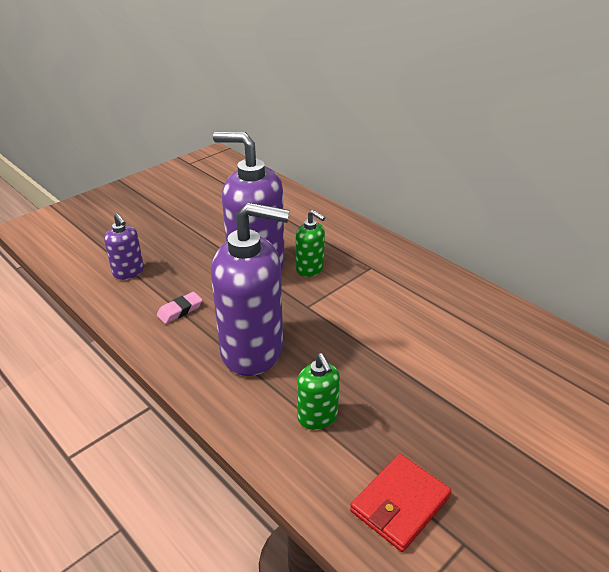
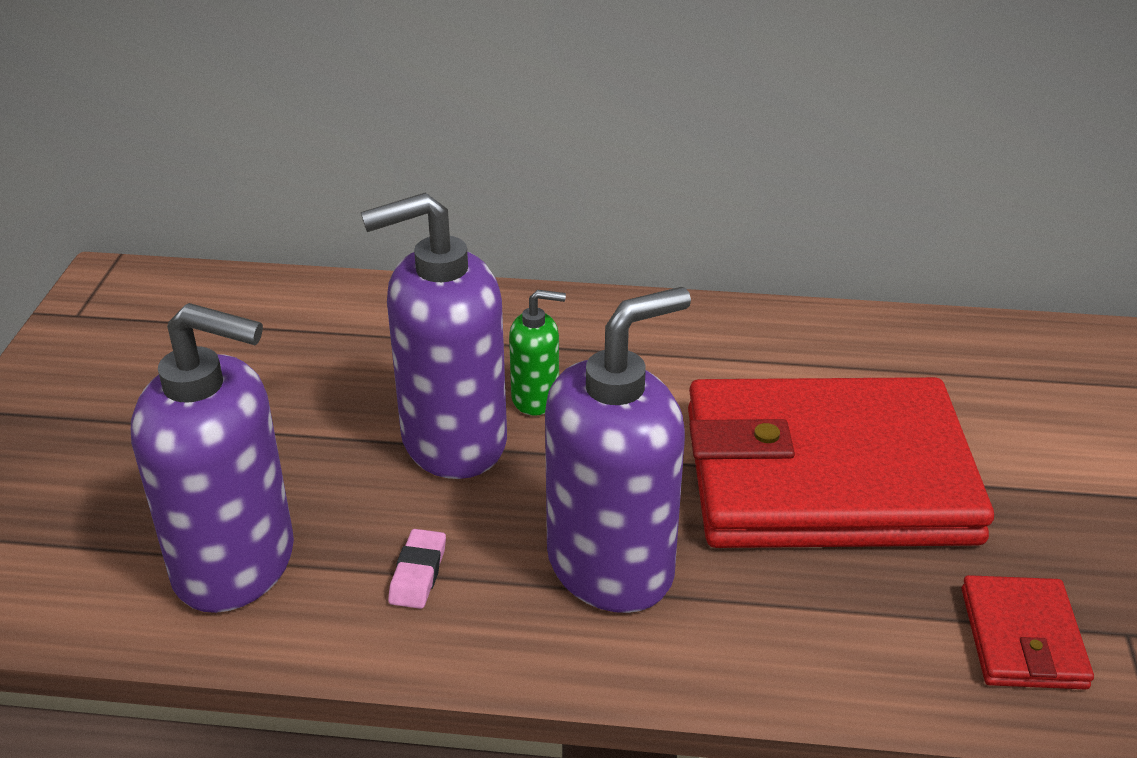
camera: 40 degrees left, 0 degrees up
purple soap dispenser [104,213,144,280] -> purple soap dispenser [131,303,294,613], size x2.09
green soap dispenser [297,353,340,430] -> none
none -> red wallet [688,377,994,548]

